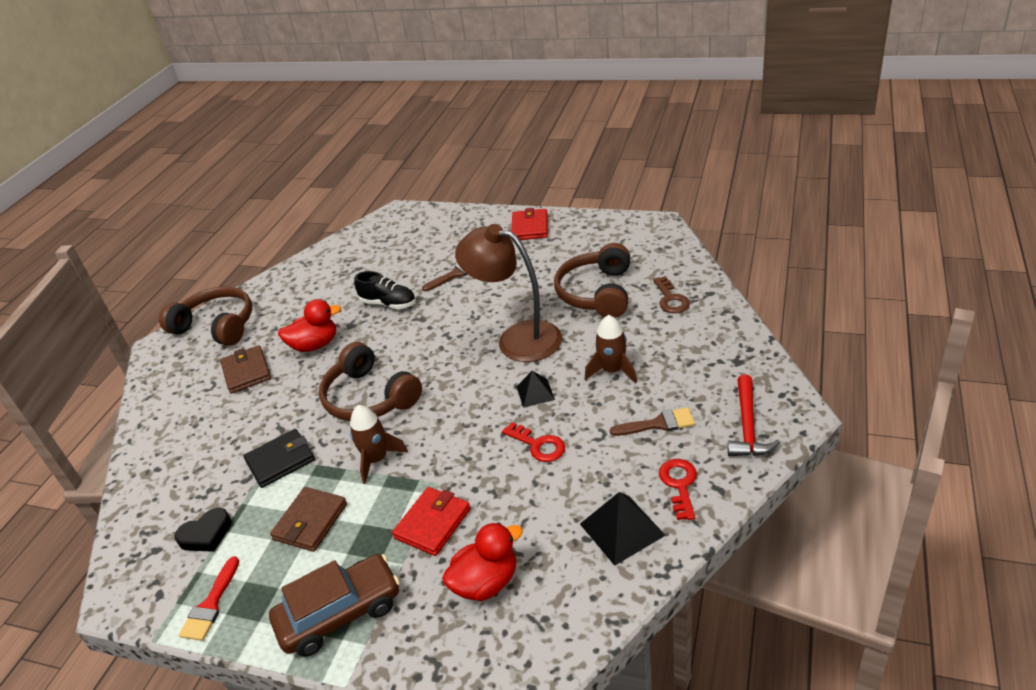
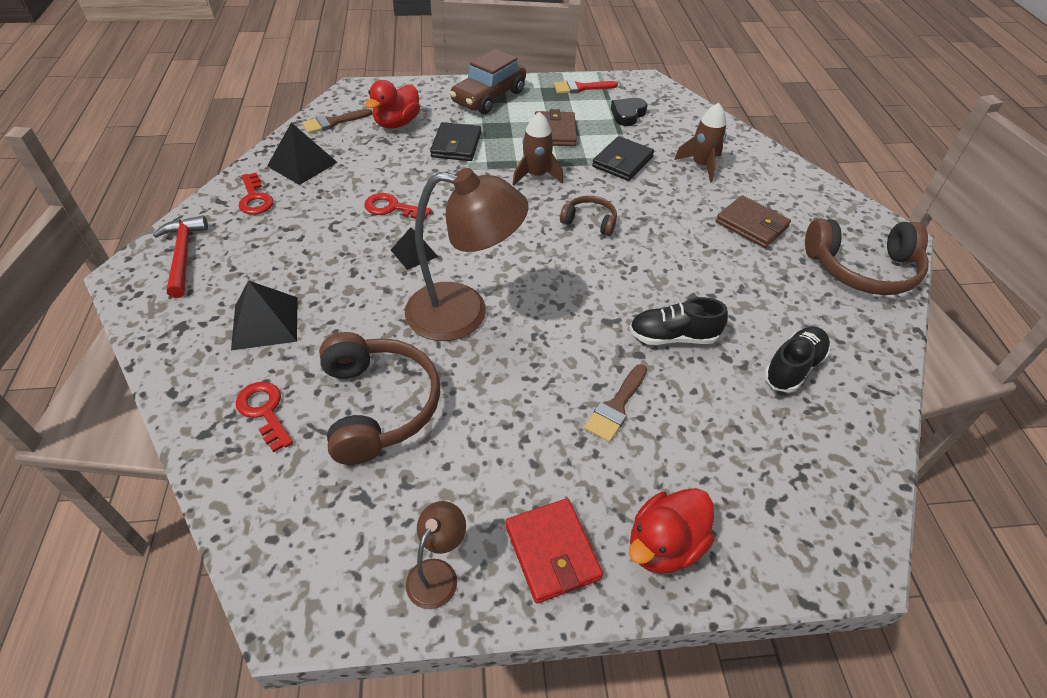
camera: 150 degrees right, 10 degrees up
red brush [179,556,239,641] -> red brush turned 90 degrees counterclockwise [554,80,618,94]
red duck [278,299,341,352] -> red duck moved to [629,488,715,574]
brown headphones [319,342,422,421] -> brown headphones [560,196,617,236], size x0.53
red wallet [392,487,471,556] -> black wallet [430,122,481,161]
brown rocket [585,315,637,383] -> brown rocket moved to [674,103,727,182]
brown brush [610,407,695,436] -> brown brush moved to [302,109,372,134]
brown key [653,276,690,313] -> red key [236,382,293,453]
none -> black pyramid [231,280,298,350]
none -> brown lamp [406,501,466,609]
none -> black shoe [764,327,830,393]

